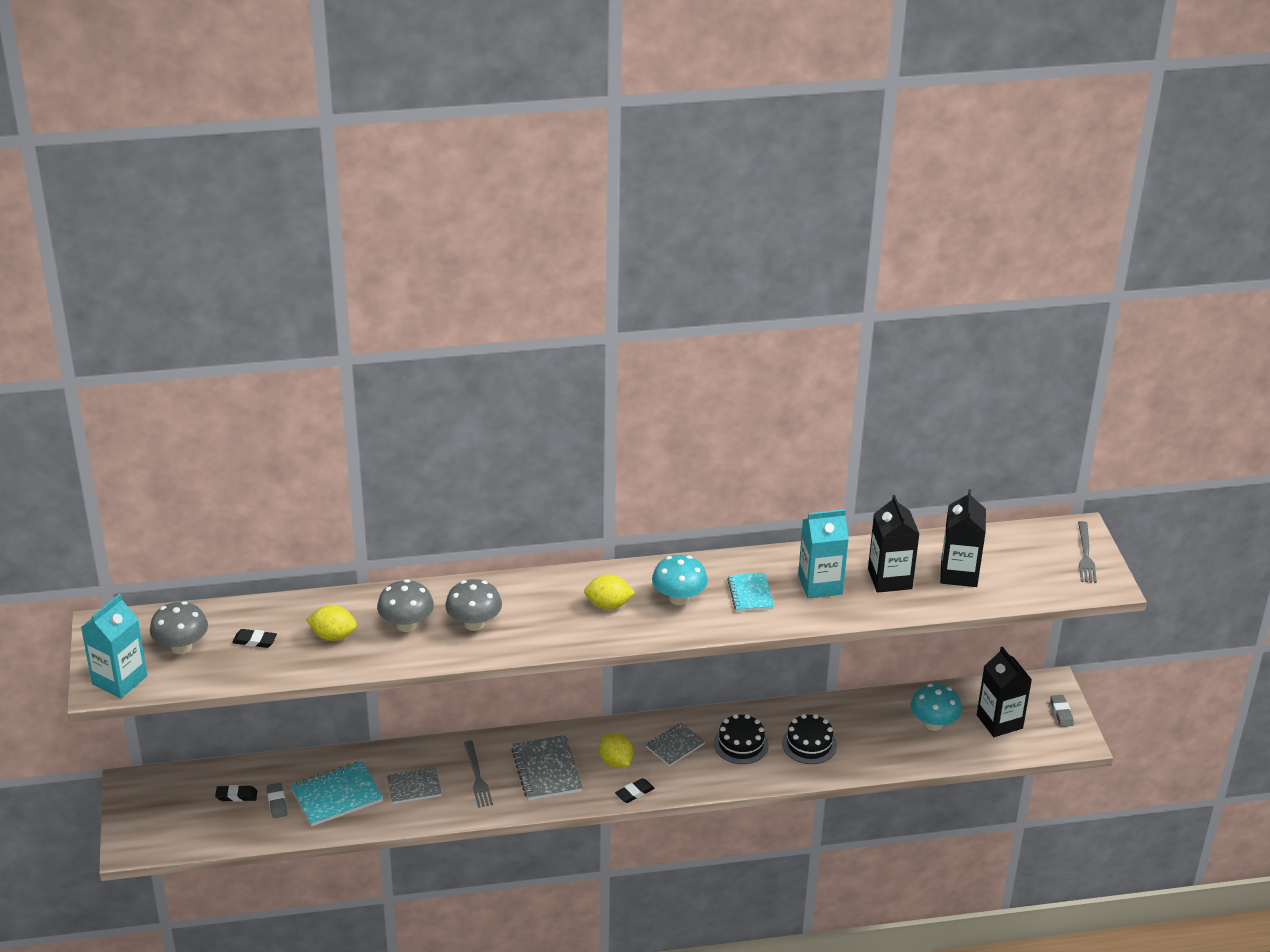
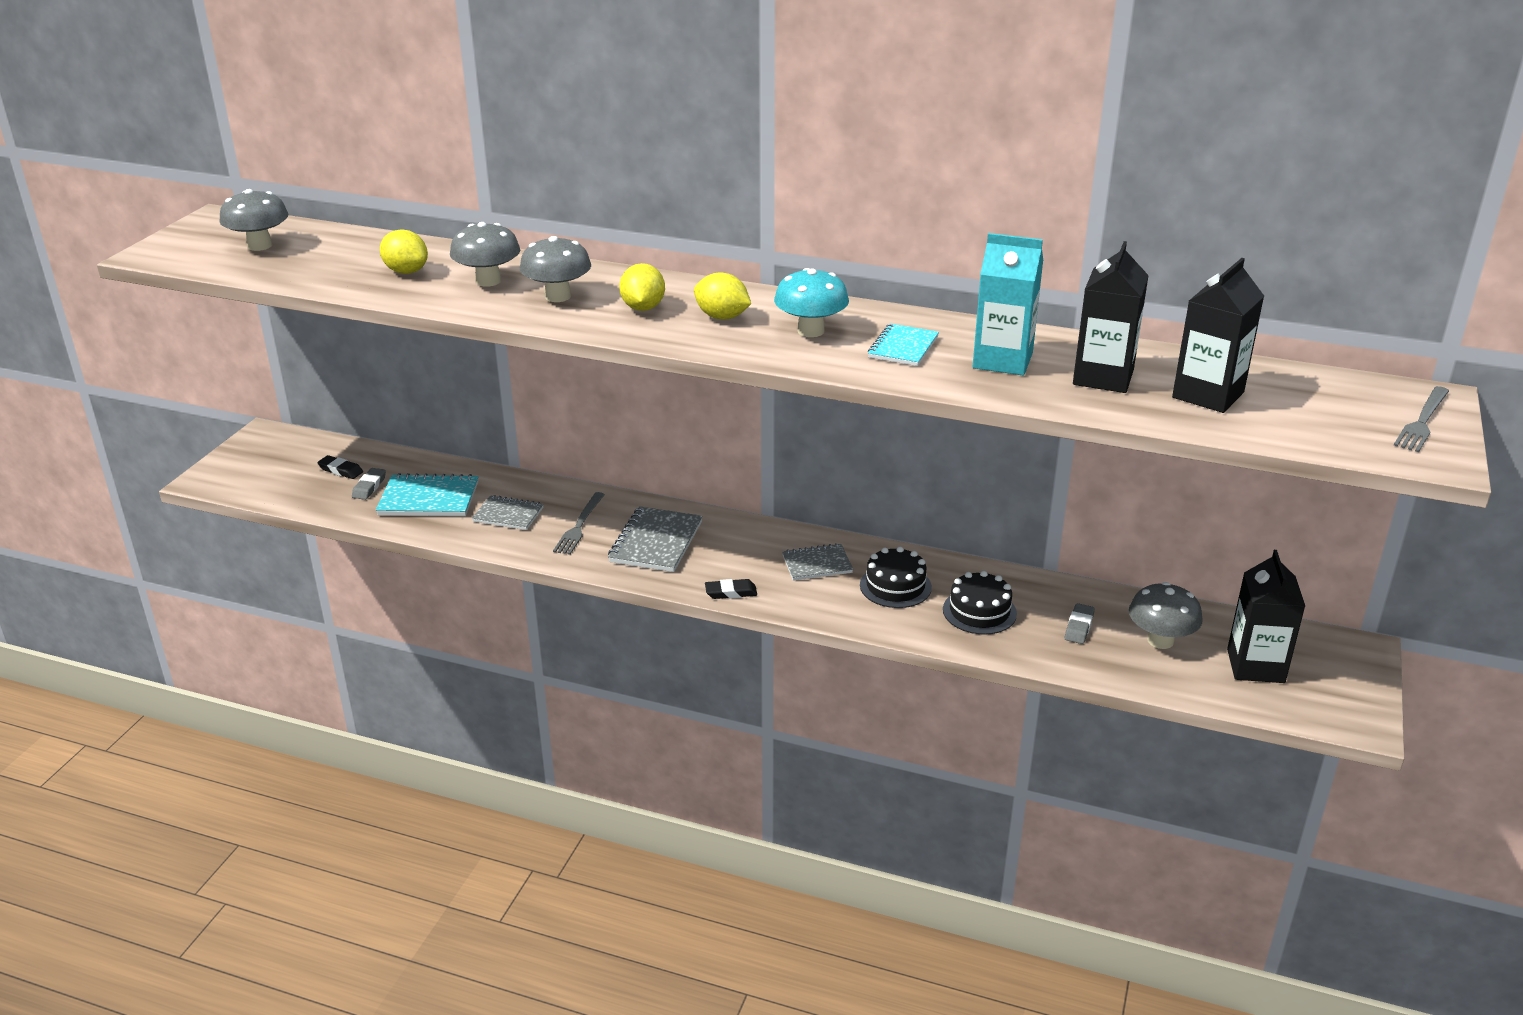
camera: 30 degrees right, 5 degrees down
turquoise carton [81,594,147,698] -> none
black eraser [232,629,277,648] -> none
yellow lemon [599,732,633,768] -> yellow lemon moved to [619,263,665,311]
turquoise mushroom [910,684,962,731] -> grey mushroom [1129,582,1203,649]
grey eraser [1051,695,1074,727] -> grey eraser moved to [1065,603,1095,644]

